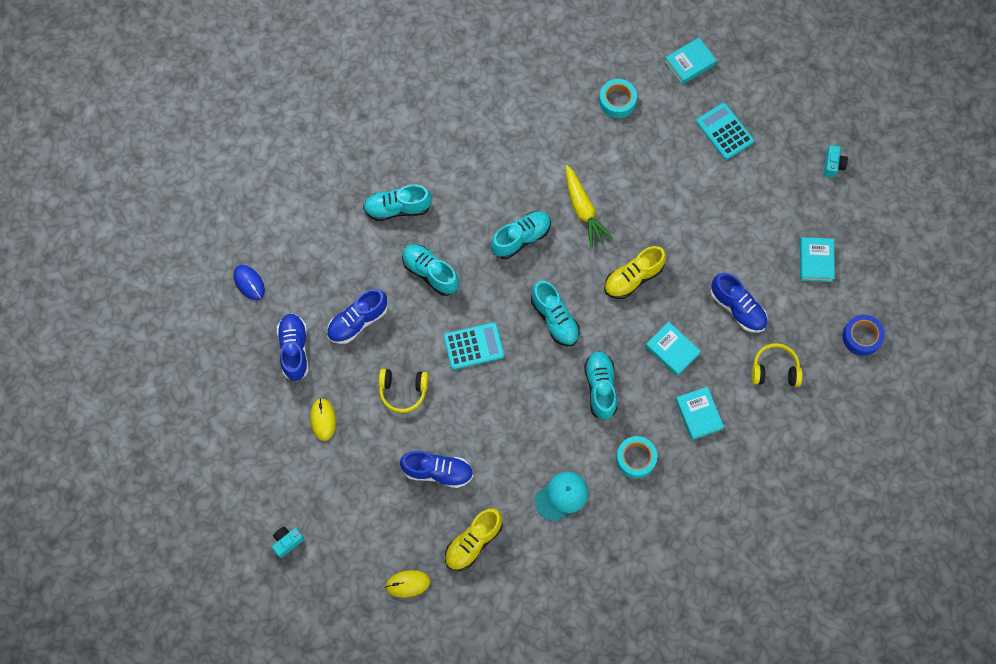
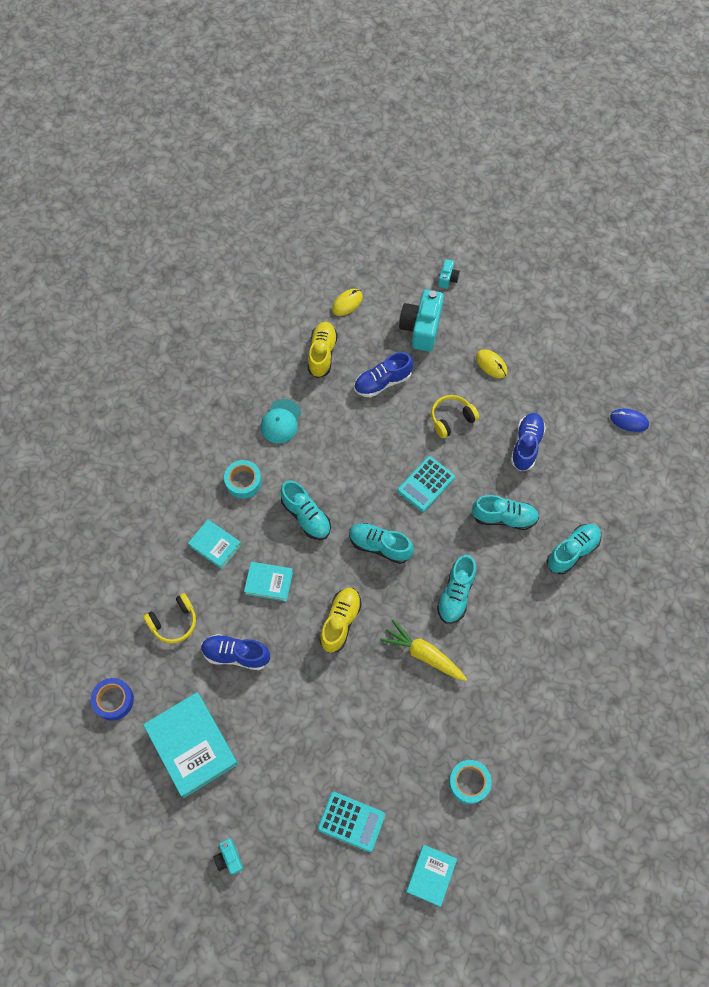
camera: 145 degrees right, 5 degrees down
blue shoe [277,313,309,381] -> none
turquoise book [800,237,835,282] -> turquoise book [143,692,238,798], size x1.78
none -> turquoise camera [399,290,444,352]

